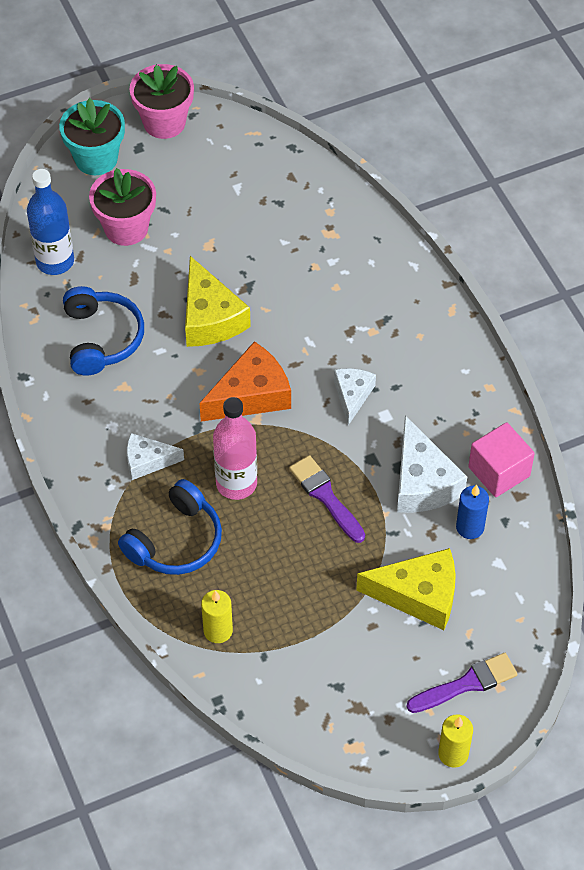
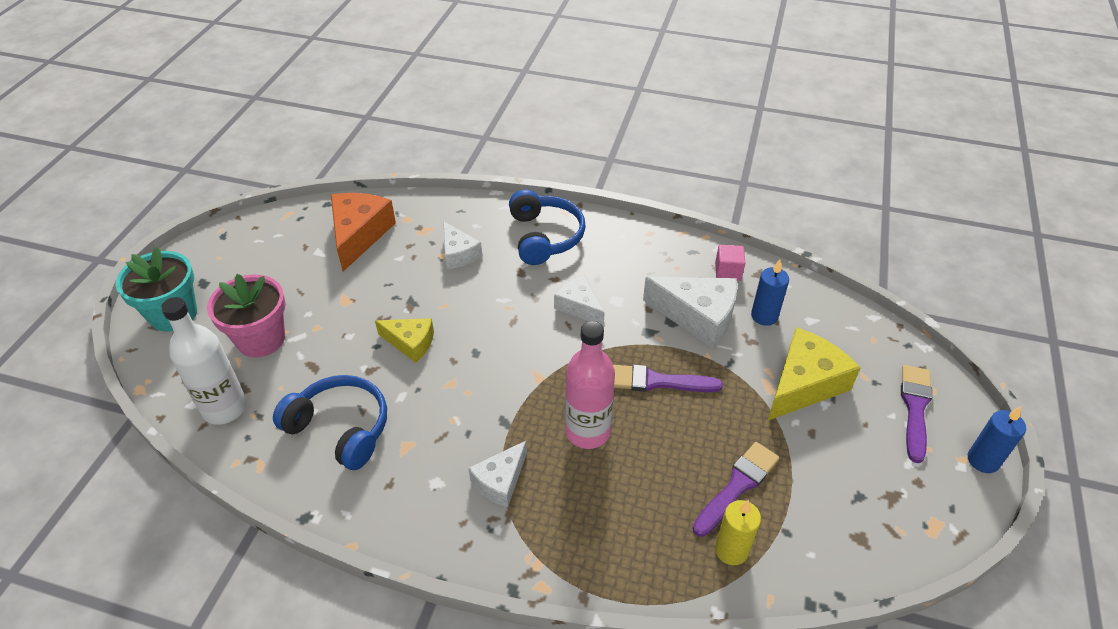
camera: 50 degrees left, 10 degrees down
blue bottle [27,169,74,275] -> white bottle [161,297,247,425]
blue headphones [118,479,222,575] -> blue headphones moved to [509,190,586,265]
pink flower pot [129,64,194,139] -> none
yellow cheese [185,256,251,347] -> yellow cheese [375,318,434,363], size x0.61
orange cheese [199,341,291,422] -> orange cheese moved to [331,193,396,271]
yellow candle [438,714,473,768] -> blue candle [968,406,1026,473]
pink cube [468,422,535,497] -> pink cube [715,245,745,281], size x0.60
none -> white cheese [443,221,482,269]
none -> purple brush [693,442,779,537]

